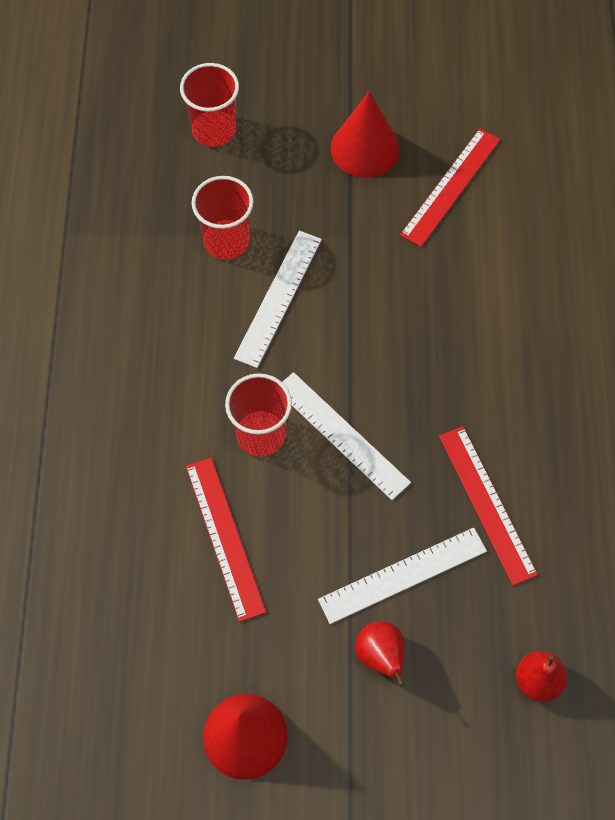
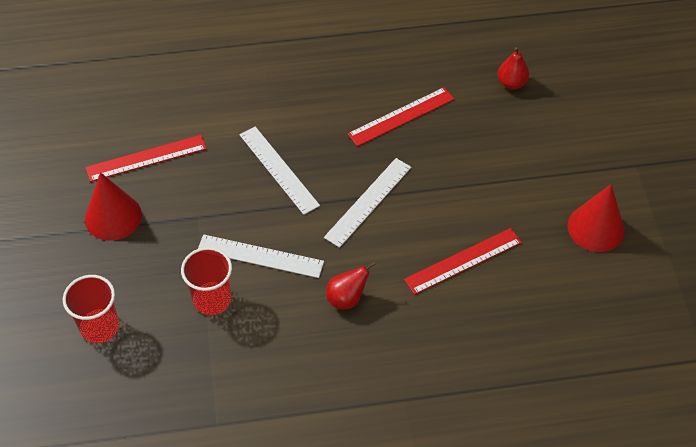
camera: 100 degrees left, 10 degrees down
red cup [225,373,292,457] -> none
white ruler [318,528,487,624] -> white ruler moved to [239,126,320,215]
red pear [355,621,405,686] -> red pear moved to [326,262,376,309]
red ruler [400,129,500,247] -> red ruler turned 45 degrees counterclockwise [86,135,207,182]

